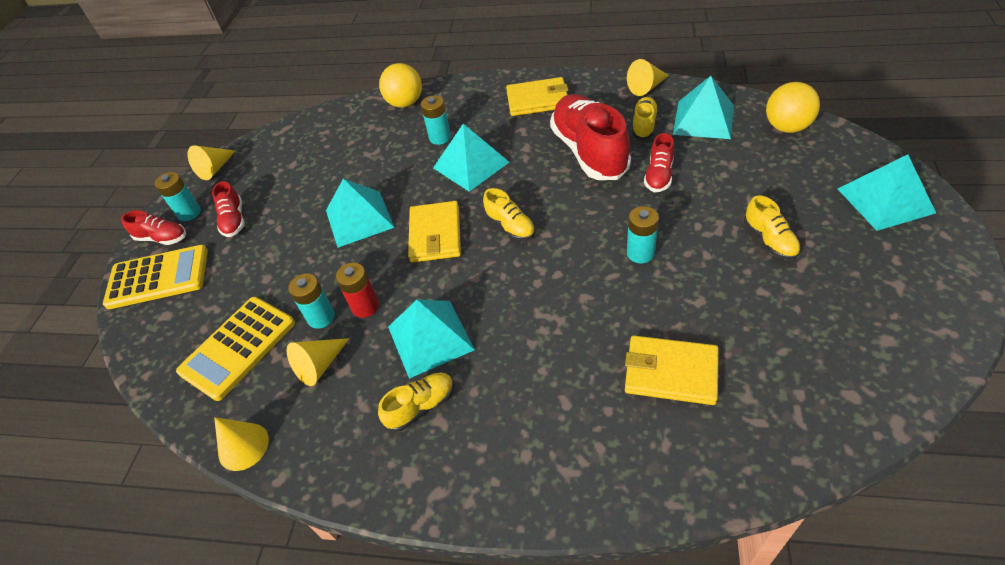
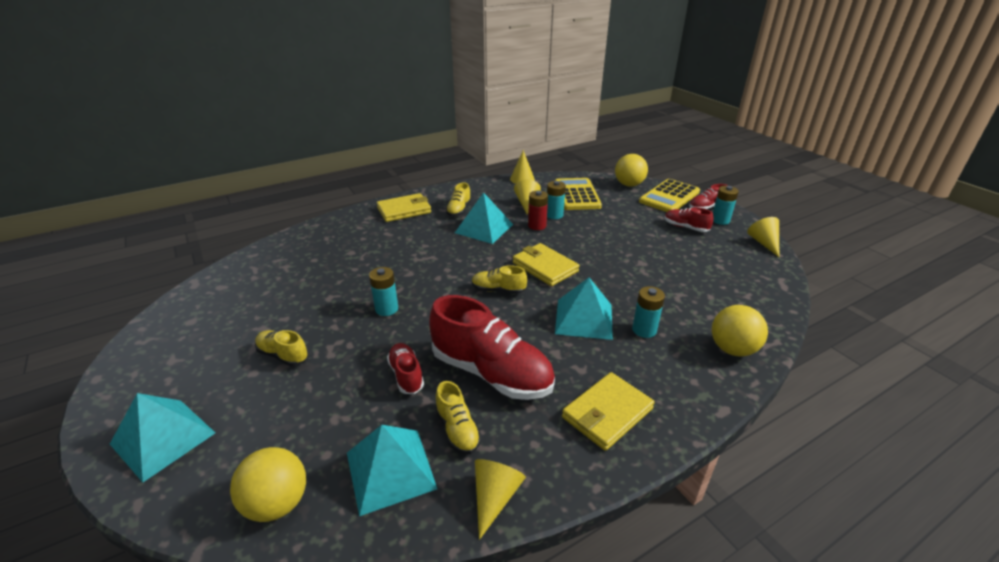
camera: 135 degrees right, 15 degrees down
turquoise pyramid [326,179,394,248] -> none
yellow wallet [625,336,719,405] -> yellow wallet moved to [377,193,431,222]
none -> yellow ball [615,154,648,187]

